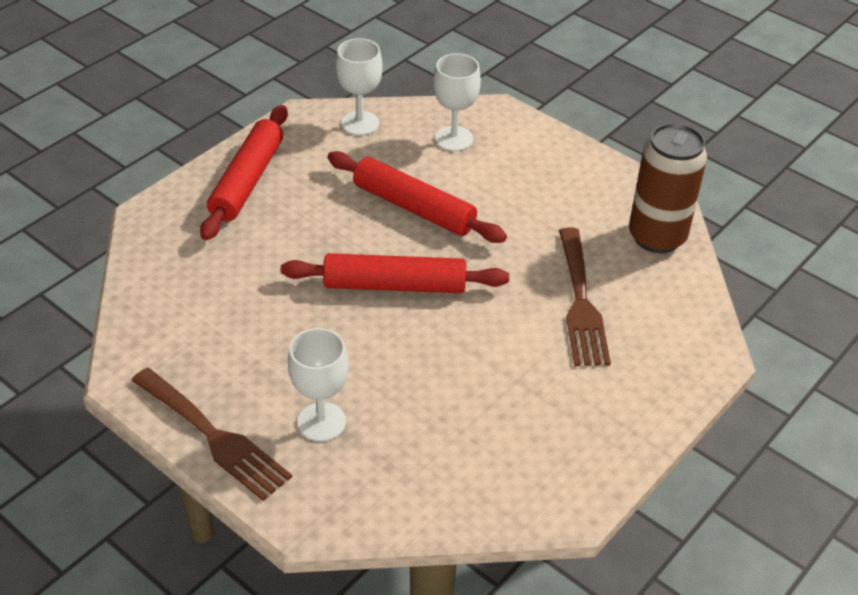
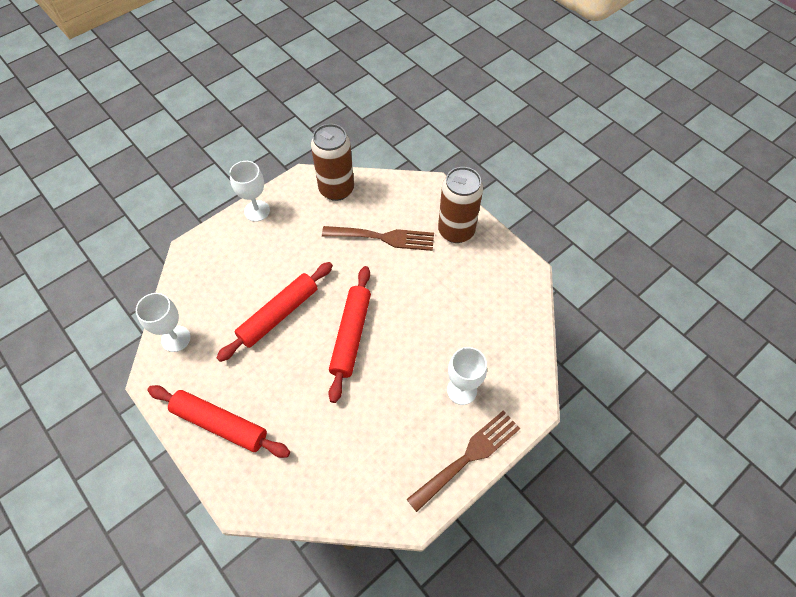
camera: 80 degrees left, 15 degrees up
white goblet [433,53,481,151] -> white goblet moved to [229,161,270,221]
none -> brown can [438,167,483,243]

